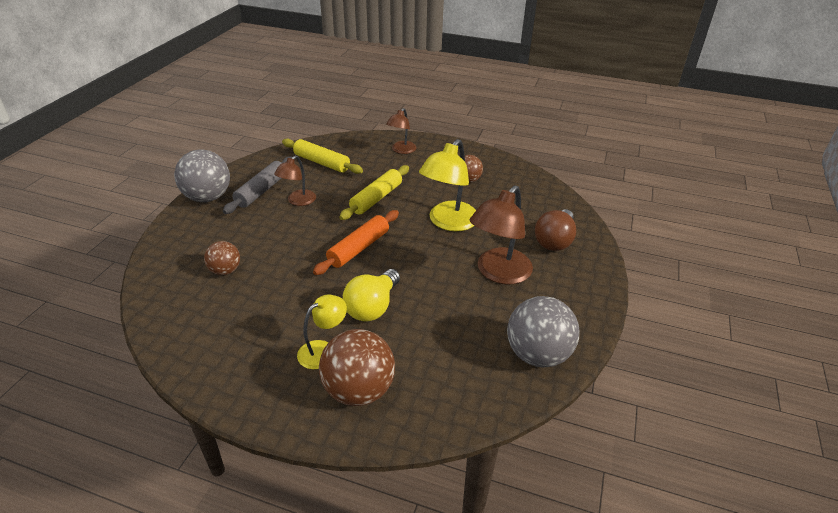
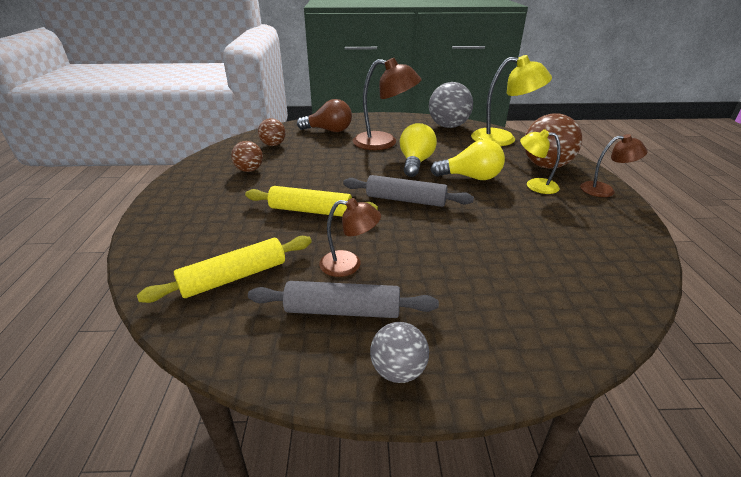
camera: 110 degrees left, 5 degrees down
grey ball [174,149,230,202] -> grey ball [370,322,429,383], size x0.57
brown ball [204,241,240,275] -> brown ball moved to [258,118,286,146]
yellow rolling pin [282,138,363,174] -> yellow rolling pin turned 45 degrees clockwise [137,236,312,303]
orange rolling pin [313,210,399,275] -> grey rolling pin [343,175,474,207]
brown lamp [386,108,416,154] -> brown lamp moved to [580,134,648,197]
yellow lamp [419,139,476,231] -> yellow lamp moved to [471,55,552,146]
none -> yellow light bulb [400,123,437,177]

